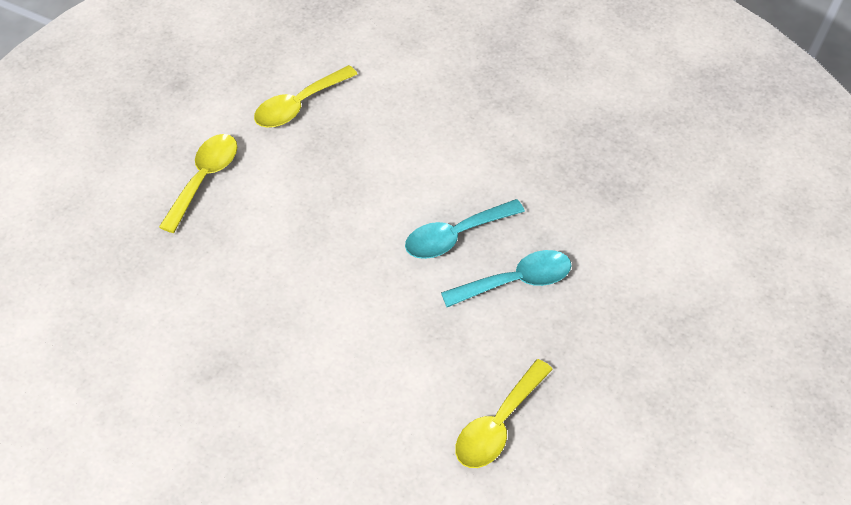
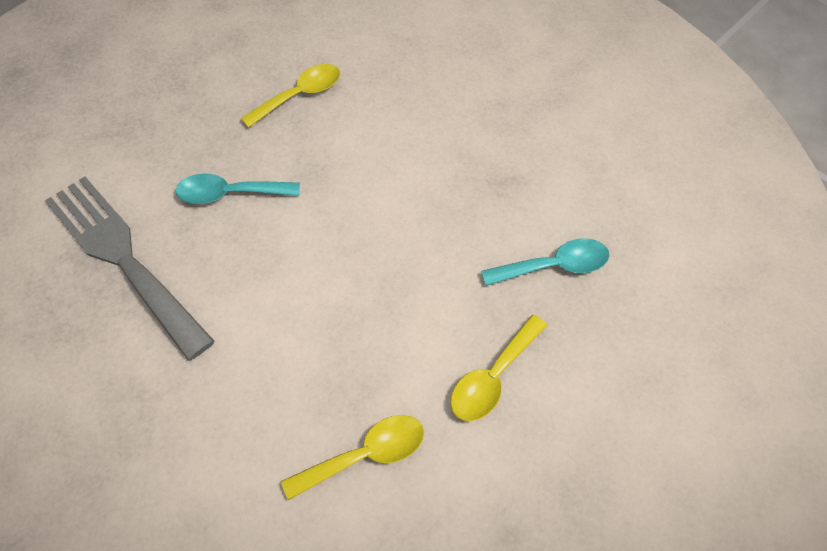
camera: 165 degrees left, 5 degrees up
turquoise spoon [405,199,525,259] -> turquoise spoon moved to [481,238,610,286]
none -> grey fork [45,177,215,361]

